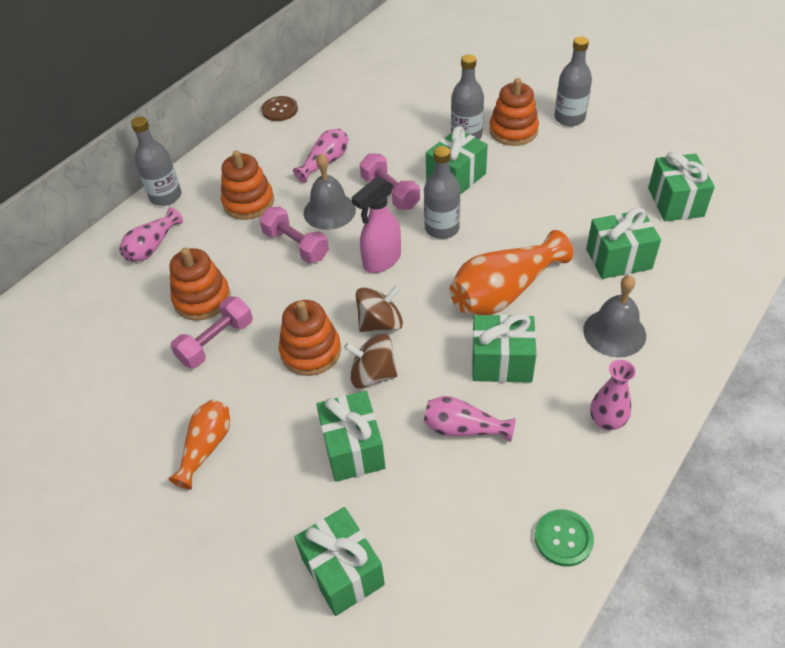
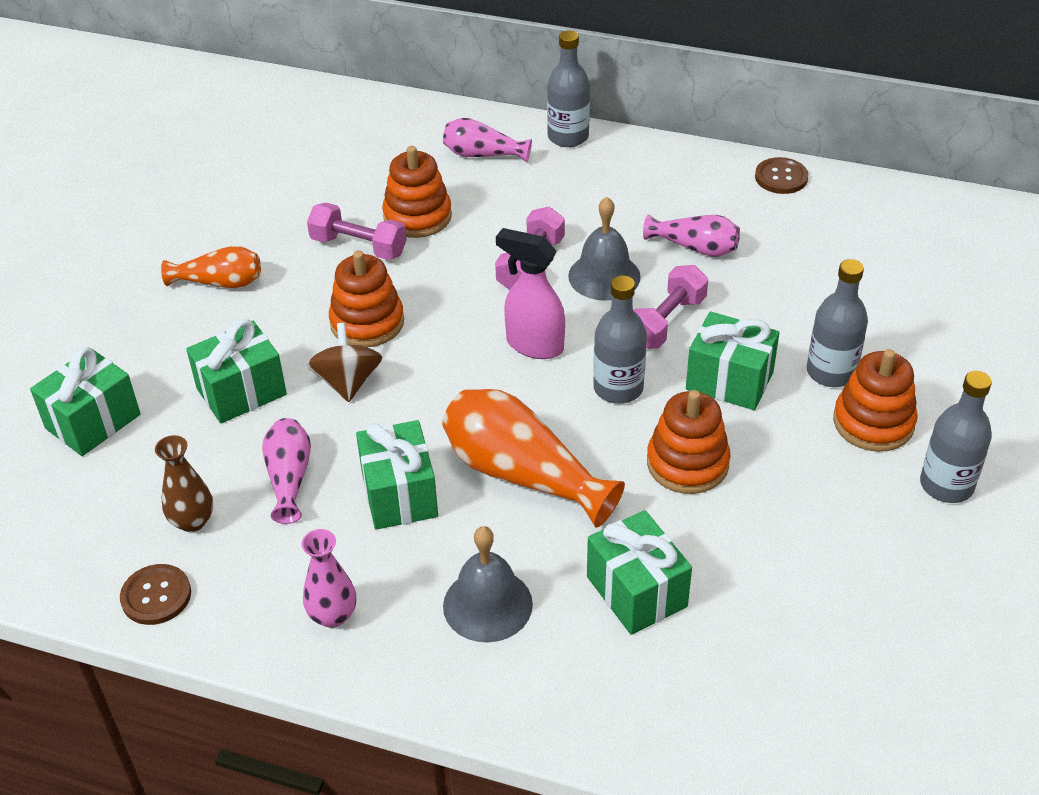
camera: 70 degrees right, 5 degrees down
orange stacking toy [221,150,274,220] -> orange stacking toy moved to [647,390,731,494]
brown spinning top [356,285,403,332] -> none
green button [535,509,594,567] -> brown button [120,564,191,625]
green gift [648,151,715,221] -> none
none -> brown vase [155,435,213,532]

